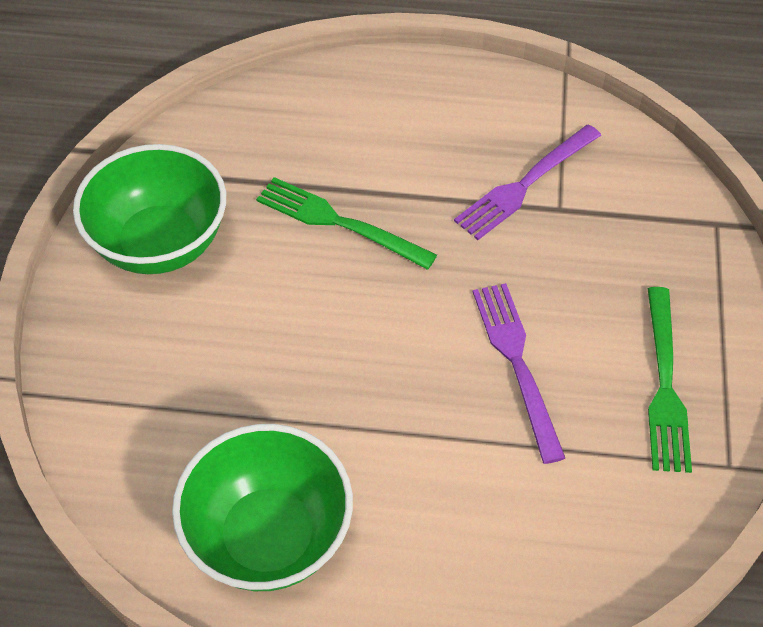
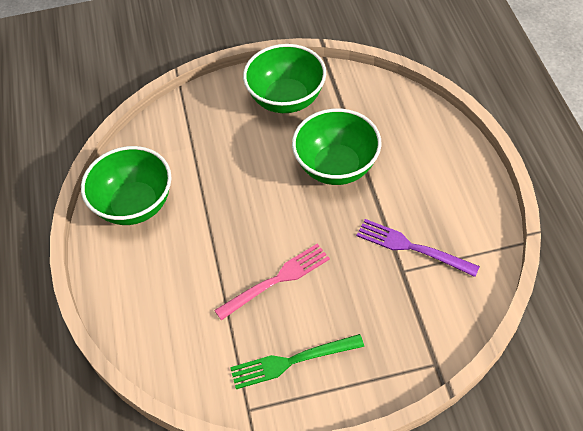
camera: 75 degrees right, 0 degrees up
green fork [256,177,437,270] -> green bowl [292,108,381,185]
purple fork [473,283,565,464] -> pink fork [214,244,330,320]

